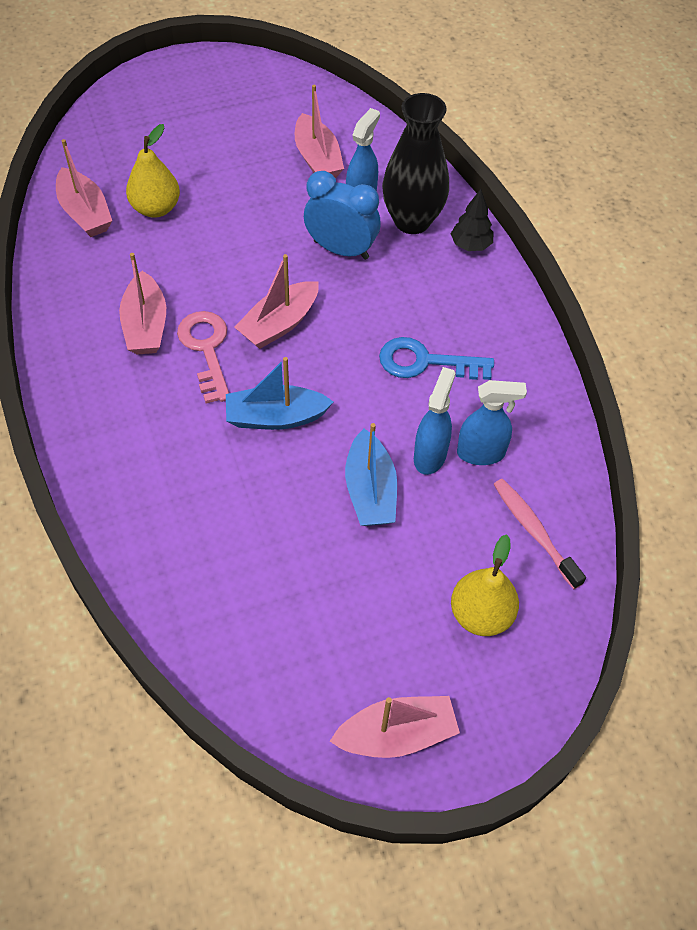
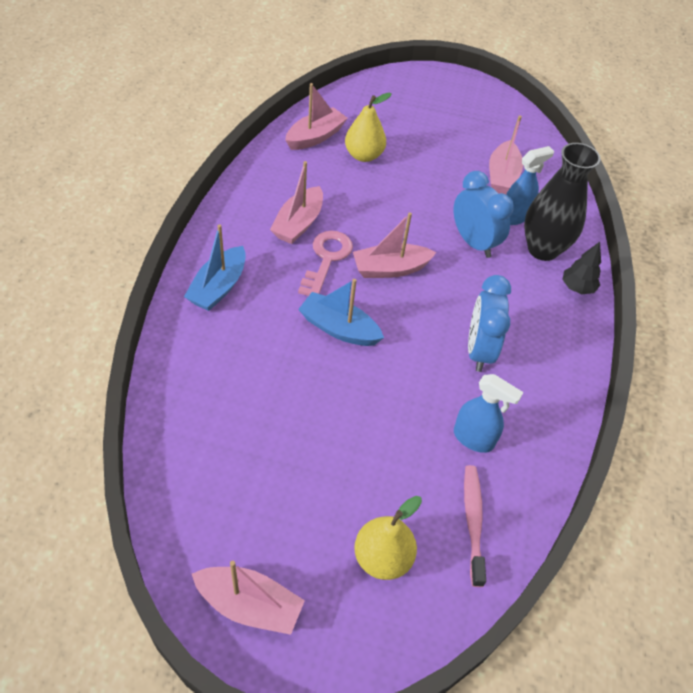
camera: 30 degrees right, 5 degrees down
pink boat [56,139,112,237] -> pink boat turned 135 degrees counterclockwise [285,83,348,150]
blue boat [345,423,397,526] -> blue boat moved to [184,224,246,311]
blue key [379,337,494,380] -> blue clock [468,275,511,372]
blue spray bottle [414,367,456,475] -> none

